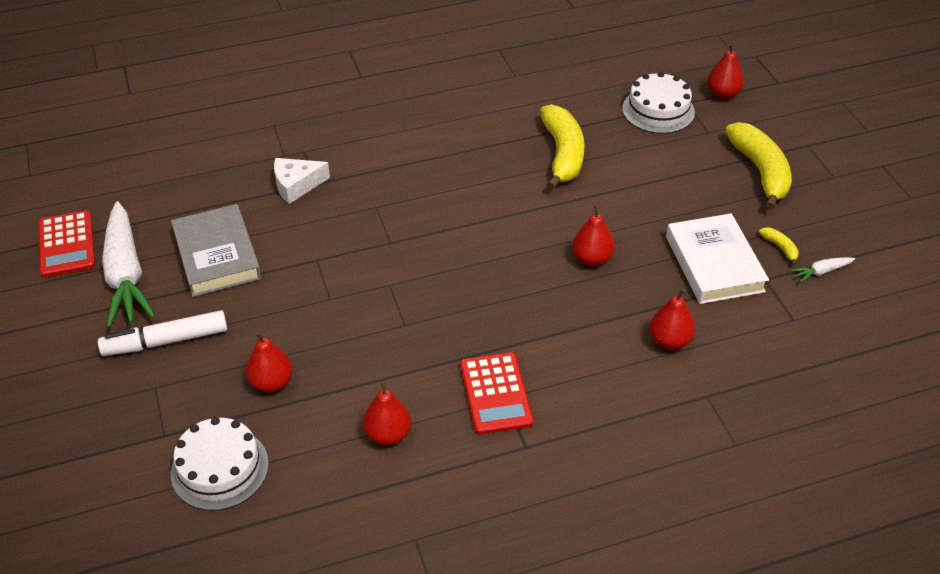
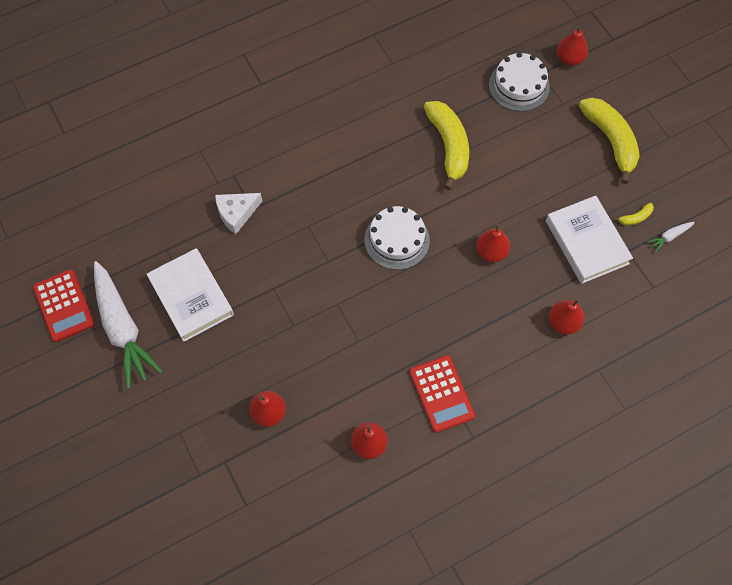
camera: 10 degrees left, 20 degrees up
white marker [98,310,227,356] -> none
grey book [171,204,262,297] -> white book [146,248,234,342]
white cake [171,417,269,511] -> white cake moved to [365,206,430,270]
yellow banana [759,227,799,266] -> yellow banana turned 105 degrees clockwise [613,203,654,226]

